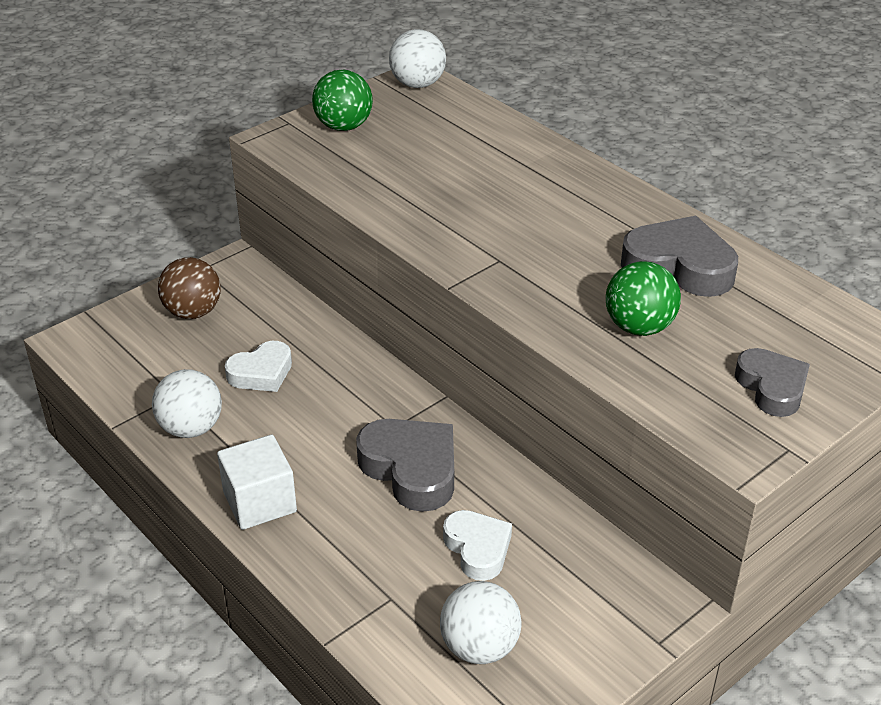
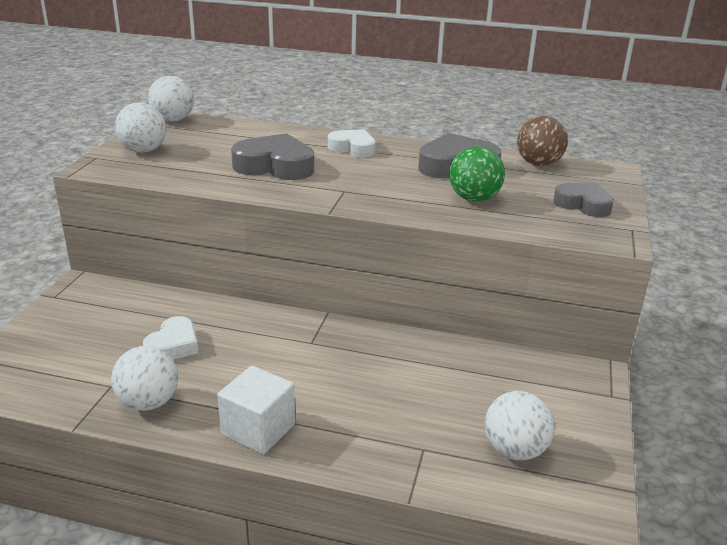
camera: 35 degrees left, 10 degrees down
brown ball [158,257,221,319] -> brown ball moved to [517,116,568,166]
green ball [312,70,373,131] -> white ball [115,102,166,153]
grey heart [356,419,454,512] -> grey heart moved to [231,133,314,180]
white heart [443,510,512,581] -> white heart moved to [328,129,376,157]

